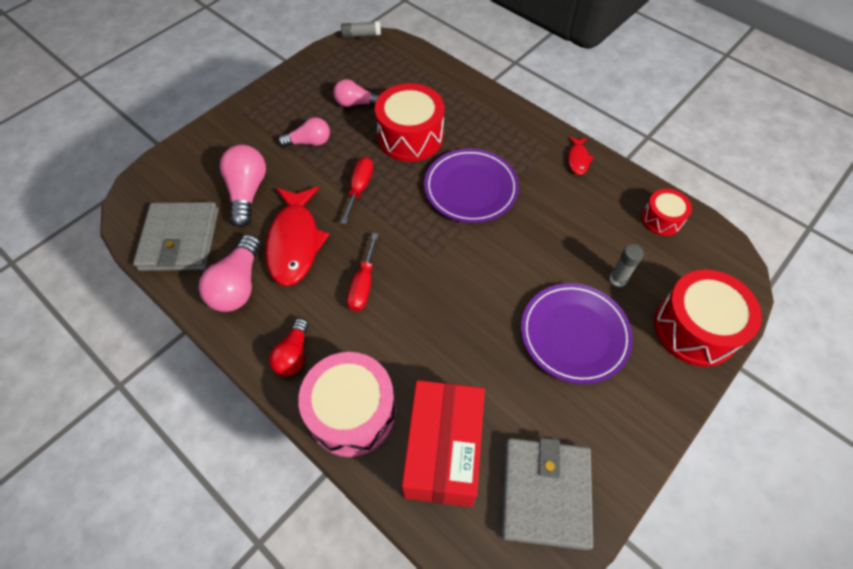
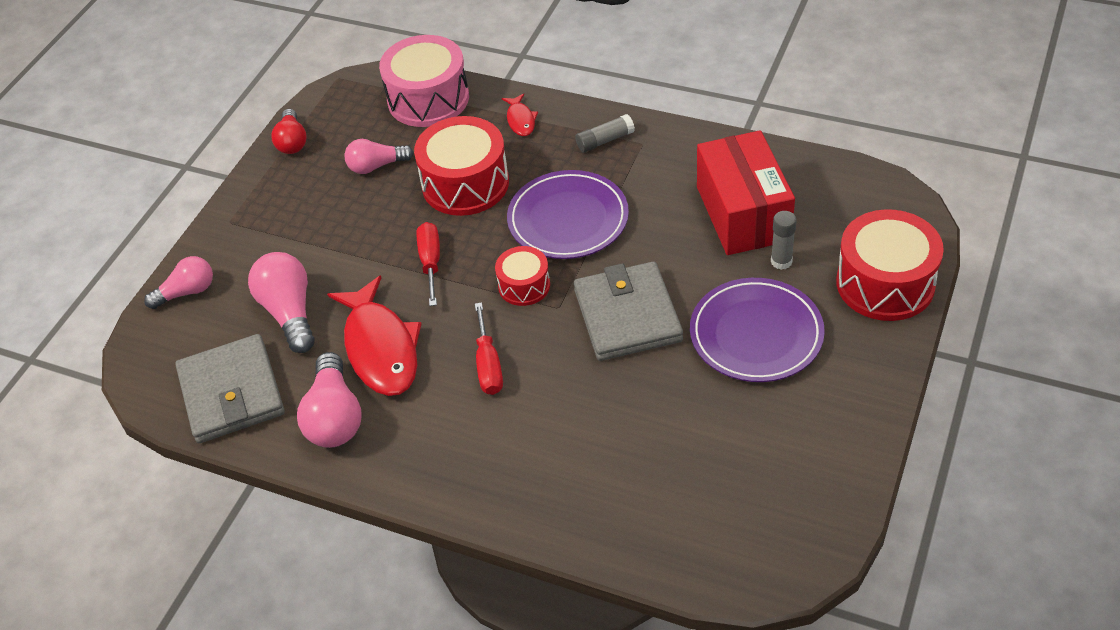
camera: 15 degrees left, 10 degrees down
red light bulb [269,318,309,377] -> red light bulb moved to [271,109,307,154]
pink light bulb [278,117,330,147] -> pink light bulb moved to [144,256,213,309]
pink drum [298,352,396,457] -> pink drum moved to [379,35,469,127]
grey glue stick [341,21,381,38] -> grey glue stick moved to [575,114,635,152]
red box [402,380,485,507] -> red box moved to [697,130,795,255]
grey wallet [501,438,593,551] -> grey wallet moved to [574,262,683,361]
red fish [568,136,594,175] -> red fish moved to [502,93,538,136]
red drum [642,189,692,236] -> red drum moved to [495,246,550,306]

